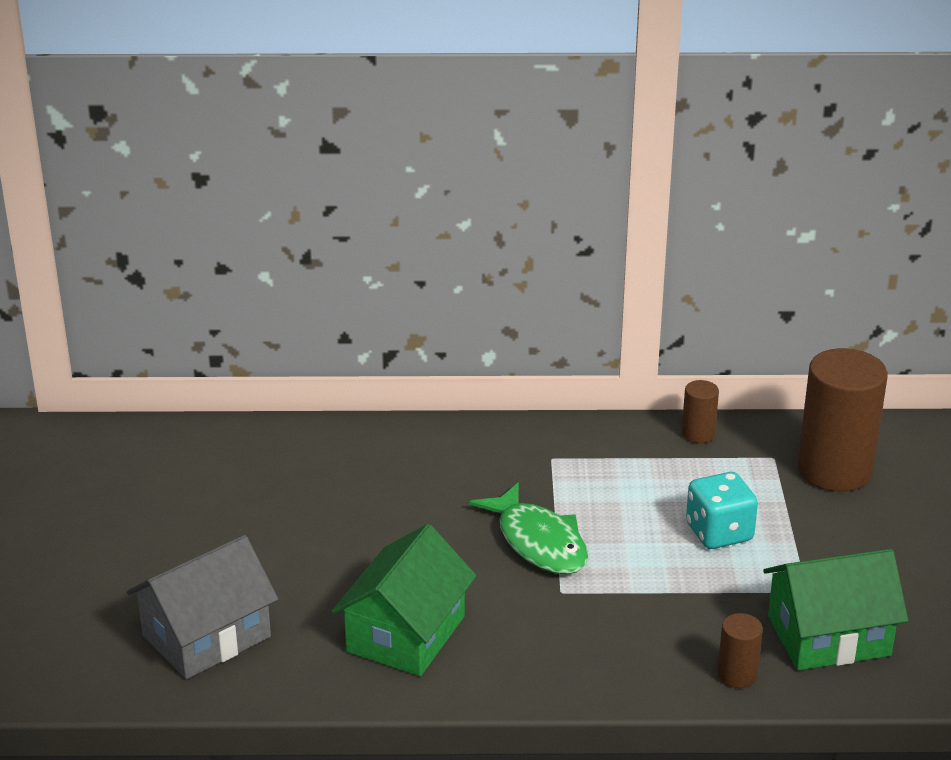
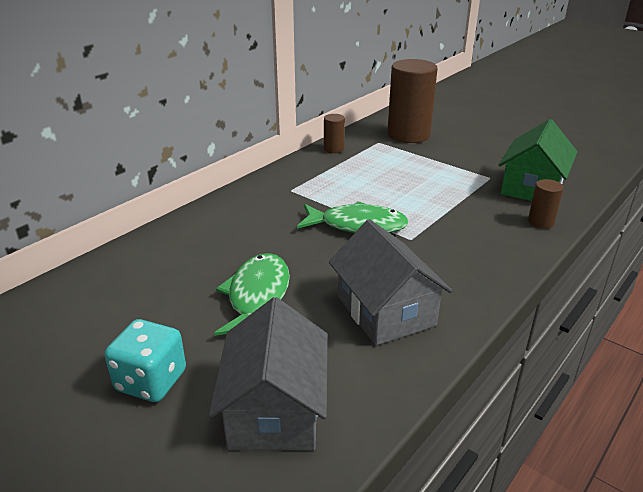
camera: 50 degrees left, 0 degrees up
green house [332,524,477,676] -> grey house [329,219,453,345]
turquoise dice [686,472,758,549] -> turquoise dice moved to [105,319,186,402]
none -> green fish [214,253,290,336]

